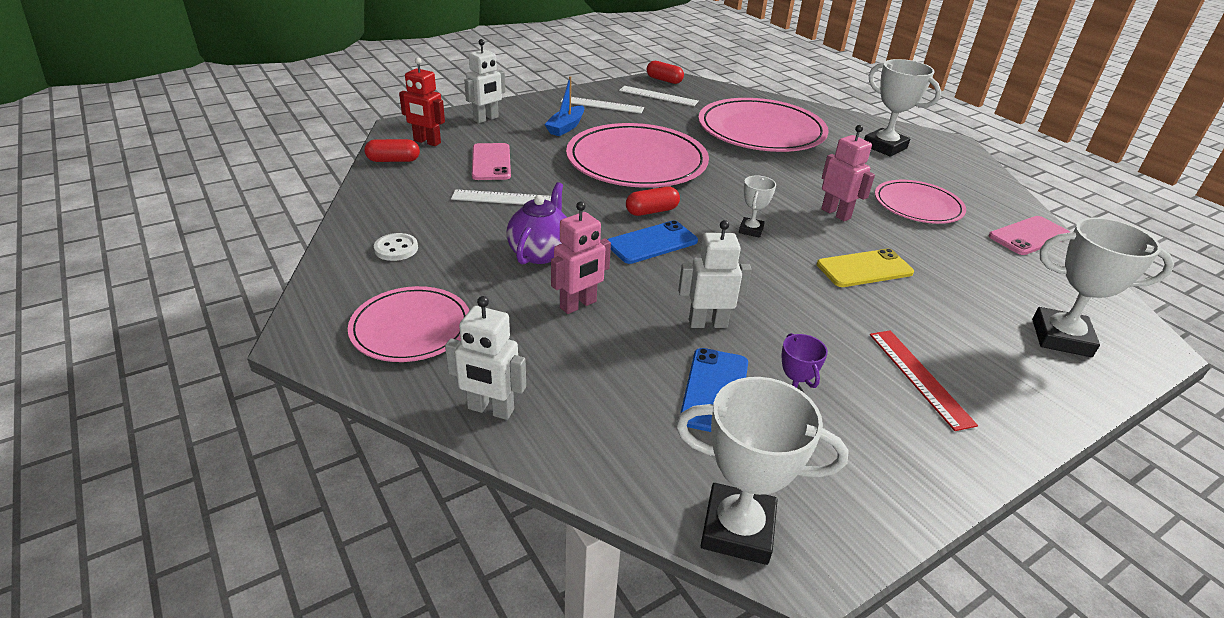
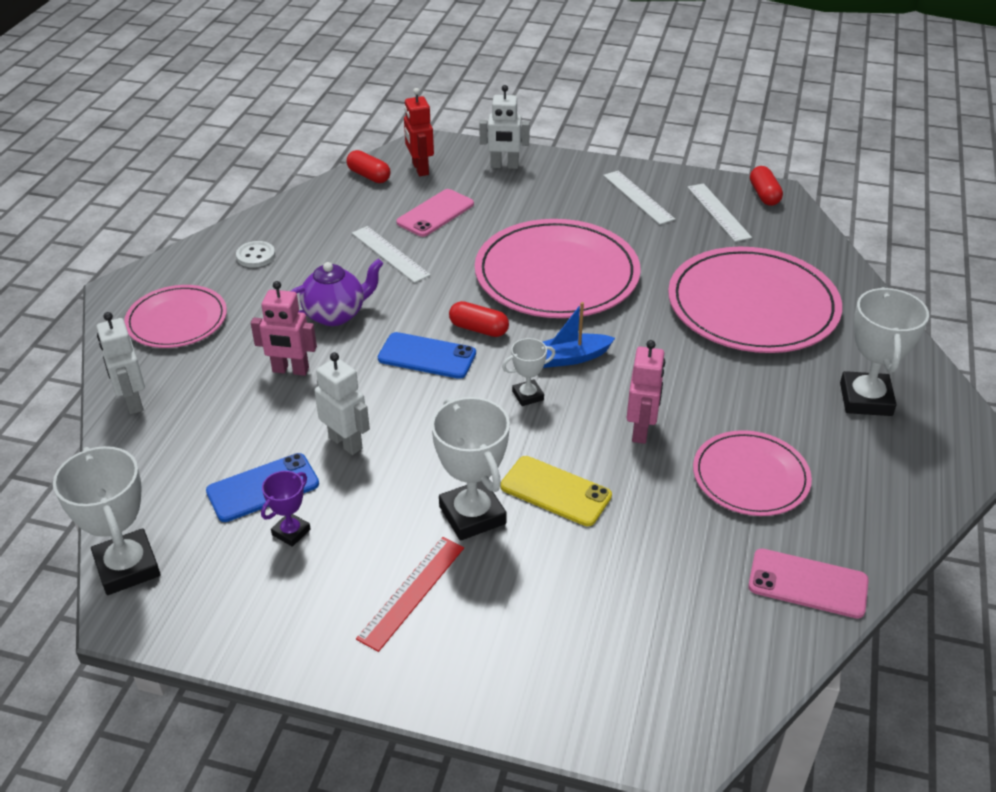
camera: 50 degrees right, 5 degrees up
blue boat [544,76,584,136] -> blue boat moved to [543,302,615,368]
white trophy [1032,218,1174,357] -> white trophy moved to [431,397,510,541]

